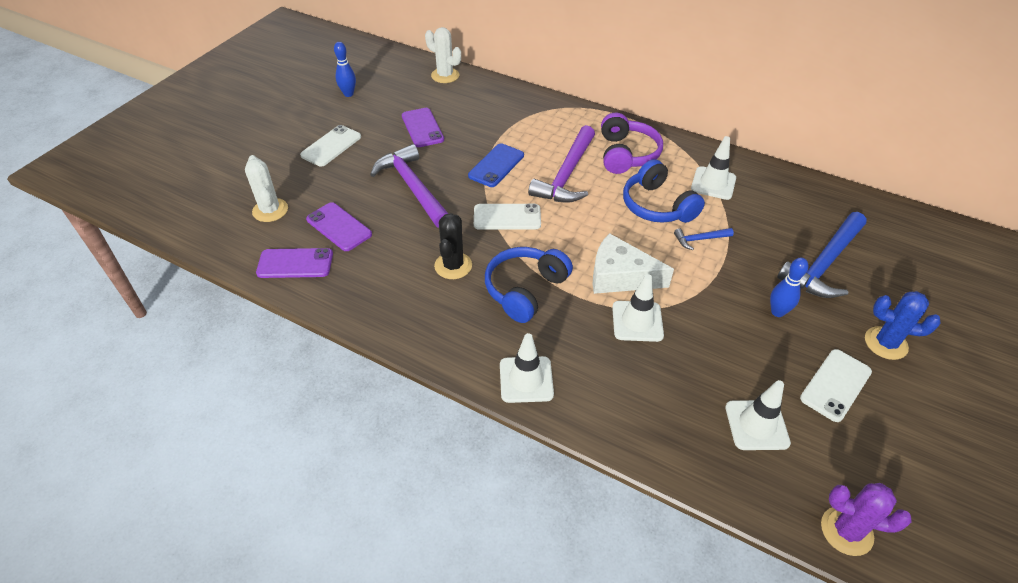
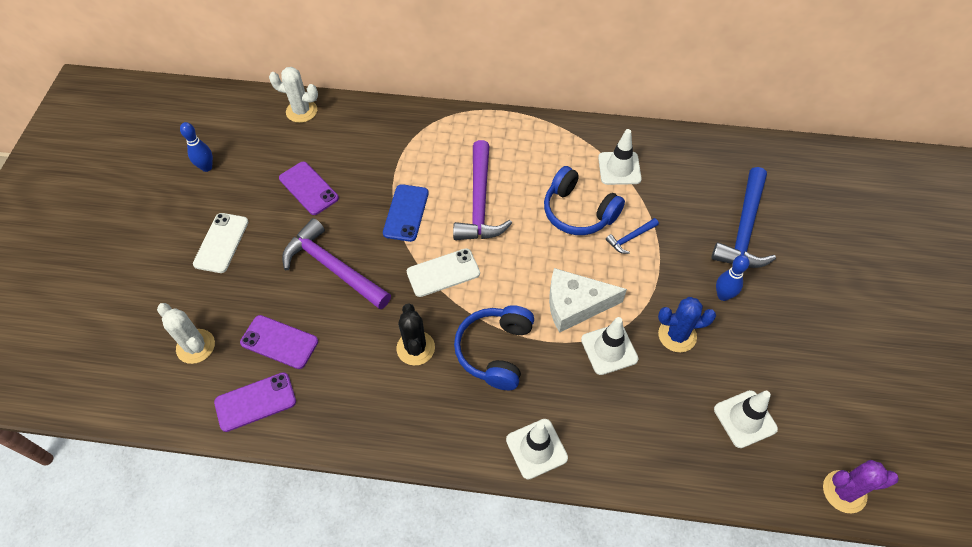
camera: 20 degrees left, 10 degrees up
purple headphones [601,112,663,174] -> none
white phone [800,349,872,422] -> none
blue cactus [865,291,941,360] -> blue cactus moved to [658,297,716,352]

